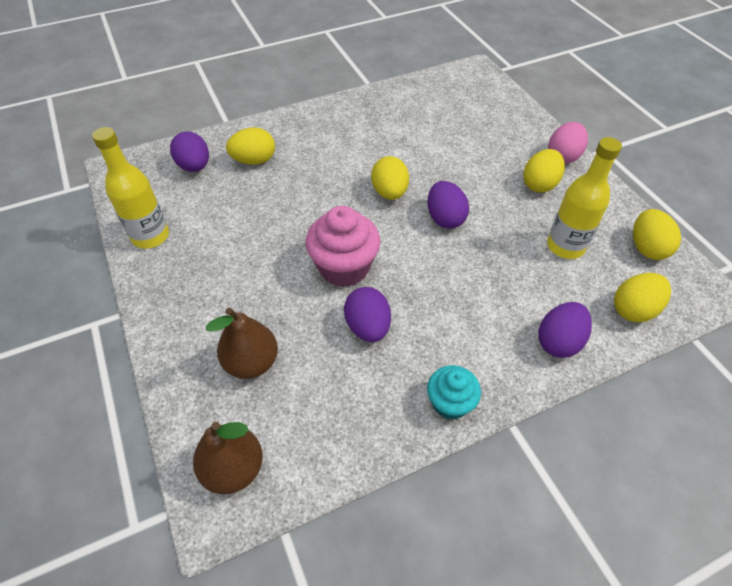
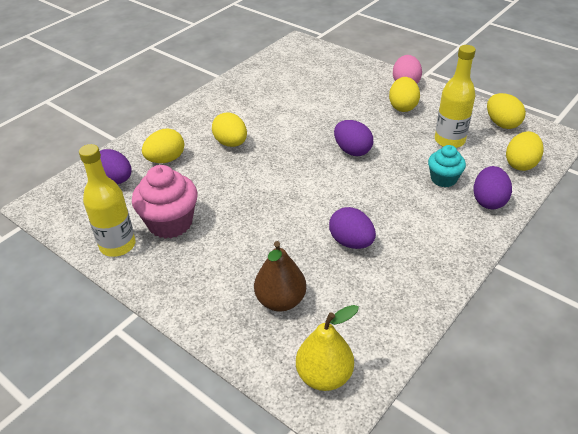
camera: 25 degrees left, 10 degrees down
brown pear [193,422,263,494] -> yellow pear [296,305,359,391]
pink cupcake [306,206,380,287] -> pink cupcake moved to [132,165,198,239]
yellow egg [371,156,409,200] -> yellow egg moved to [212,112,247,147]
turquoise cupcake [427,365,481,420] -> turquoise cupcake moved to [428,145,466,187]

